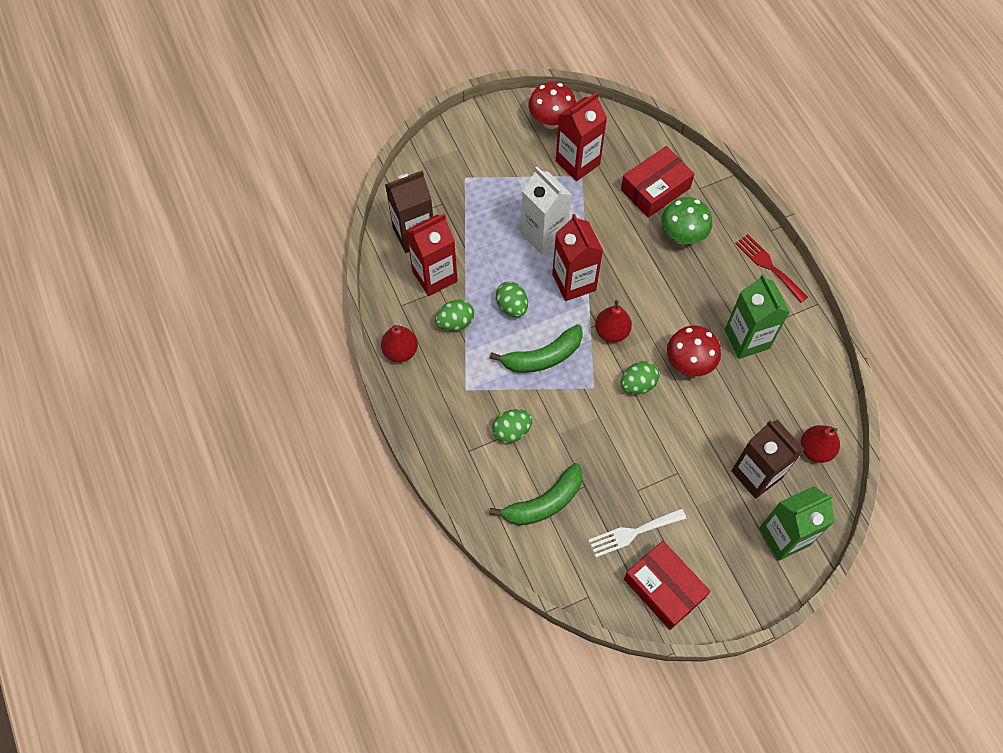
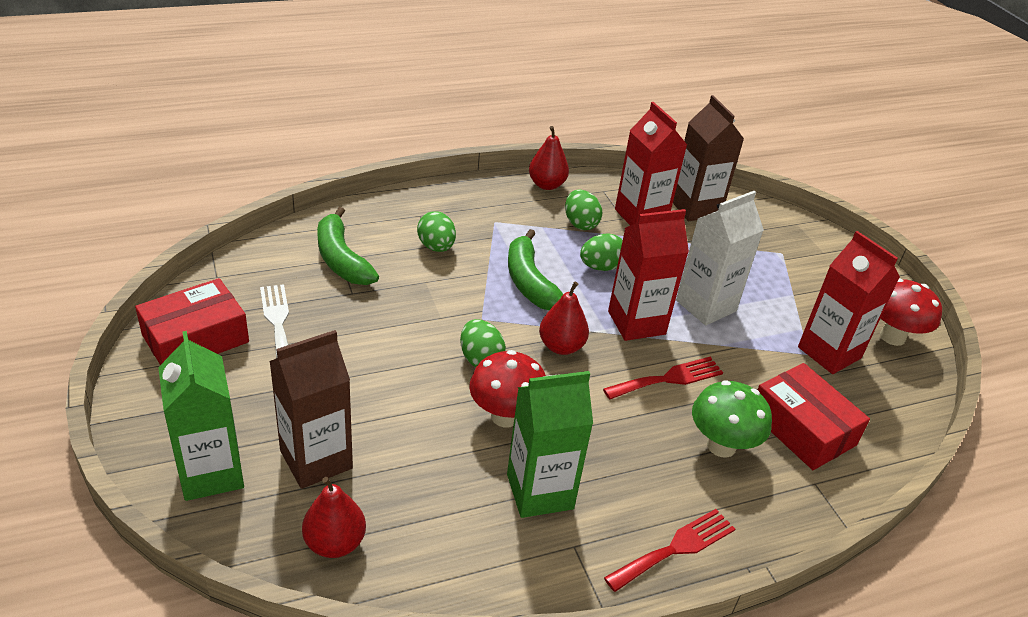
camera: 90 degrees right, 25 degrees down
none -> red fork [603,357,723,400]

